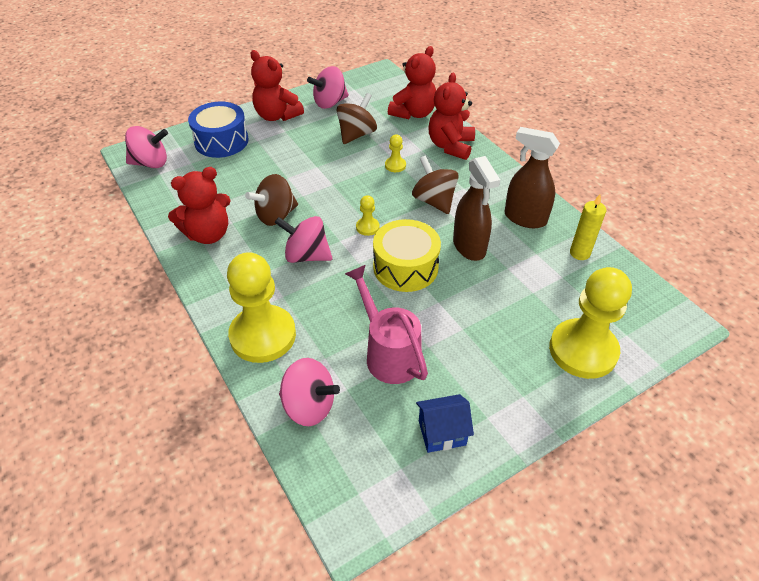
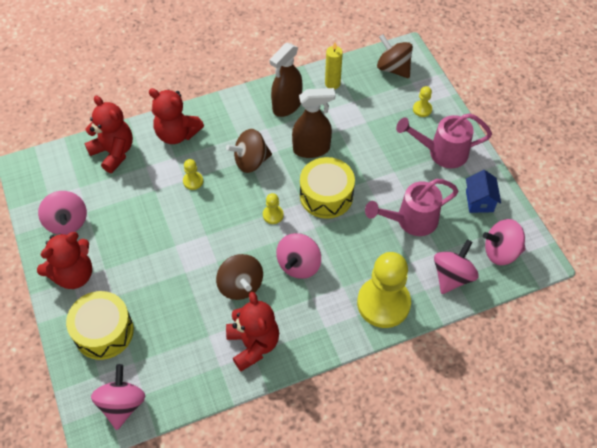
camera: 80 degrees left, 10 degrees up
blue drum [188,102,248,158] -> yellow drum [66,291,134,360]
brown spinning top [336,93,377,144] -> brown spinning top moved to [377,34,413,78]
yellow pawn [549,267,632,379] -> yellow pawn [413,86,432,117], size x0.42
none -> pink watering can [396,113,492,168]
none -> pink spinning top [483,219,525,265]

